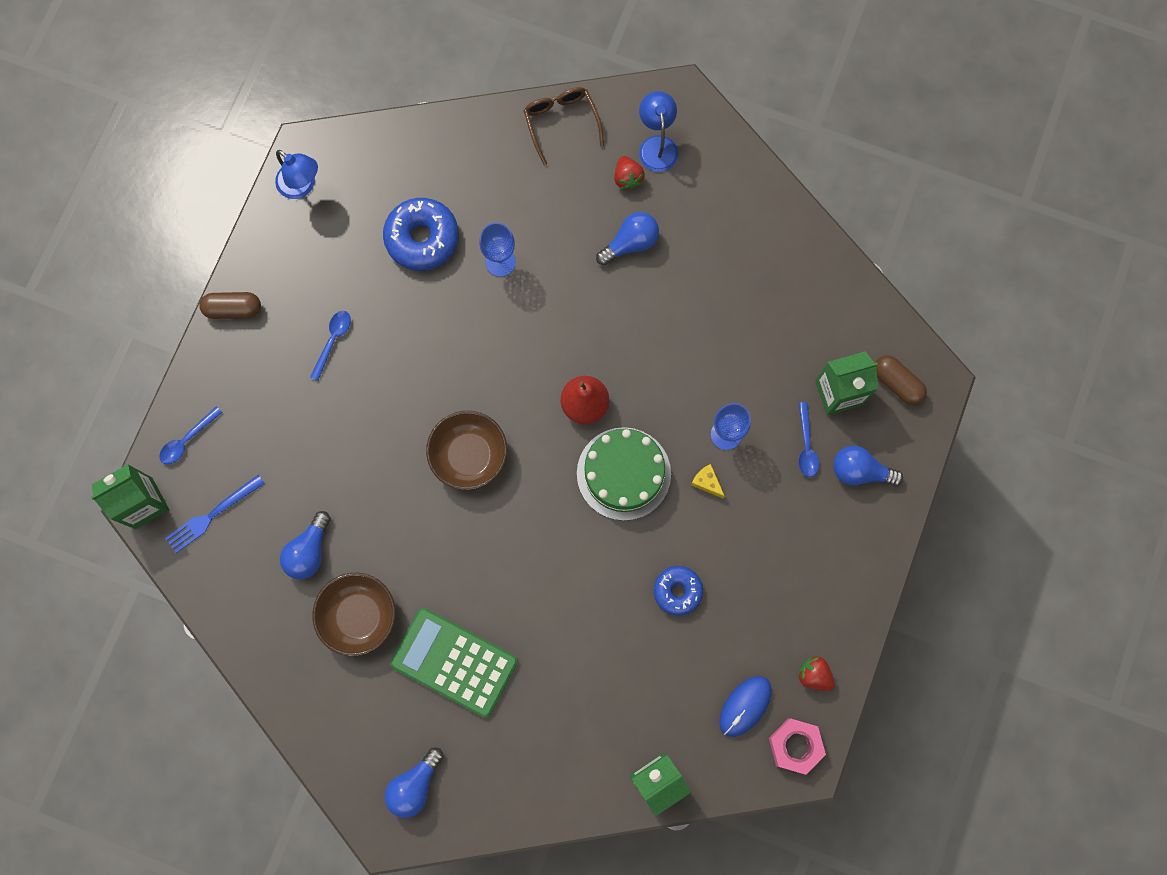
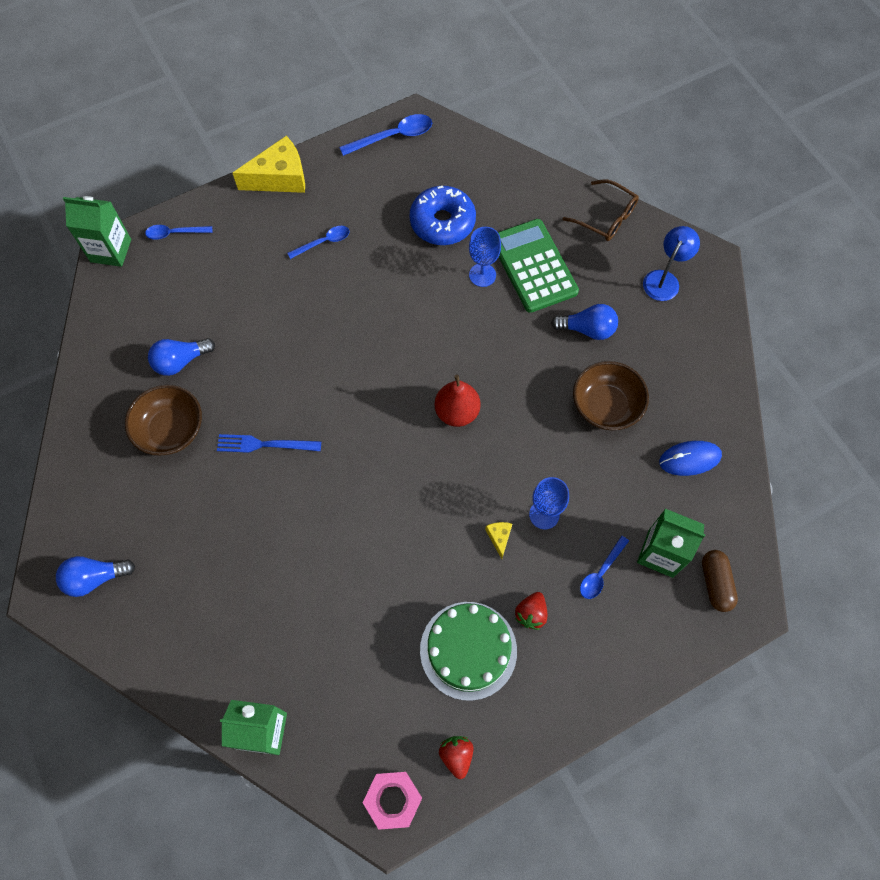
camera: 40 degrees right, 10 degrees down
blue fork [165,475,265,553] -> blue fork moved to [217,434,321,453]
brown capsule [199,292,261,319] -> yellow cheese [233,136,305,193]
blue lamp [275,150,318,199] -> blue spoon [339,114,432,156]
green calculator [390,608,518,717] -> green calculator moved to [498,219,579,313]
brown bowl [426,411,507,490] -> brown bowl moved to [573,361,649,430]
brown glasses [523,87,604,166] -> brown glasses turned 105 degrees clockwise [563,179,639,241]
green cake [577,427,671,521] -> green cake moved to [420,602,517,701]
red strawberry [614,156,645,190] -> red strawberry moved to [515,592,547,630]
blue donut [654,566,703,616] -> none
blue mouse [719,676,772,737] -> blue mouse moved to [659,441,722,476]
blue light bulb [833,446,903,486] -> none

